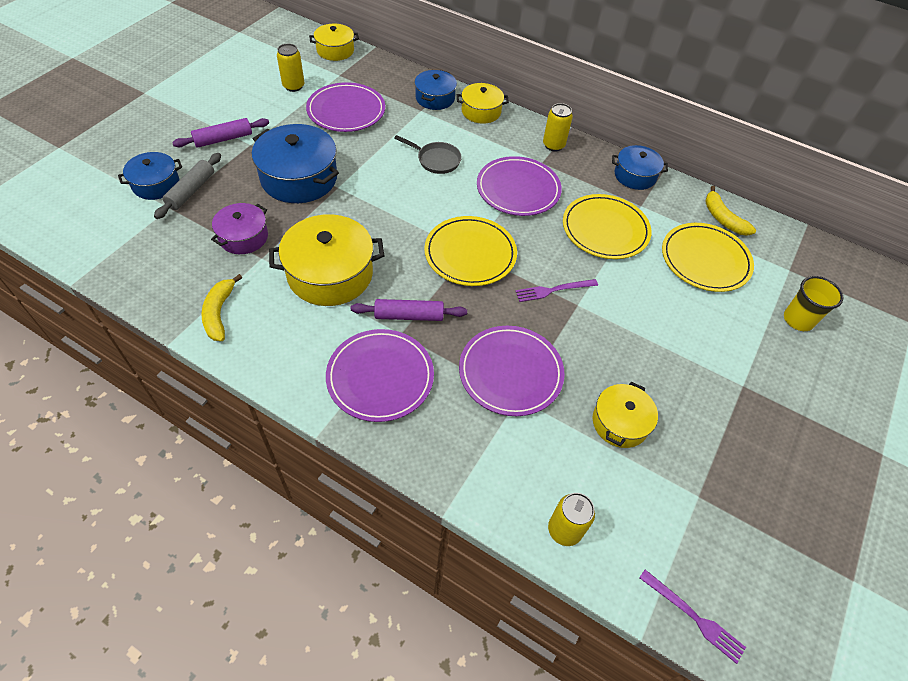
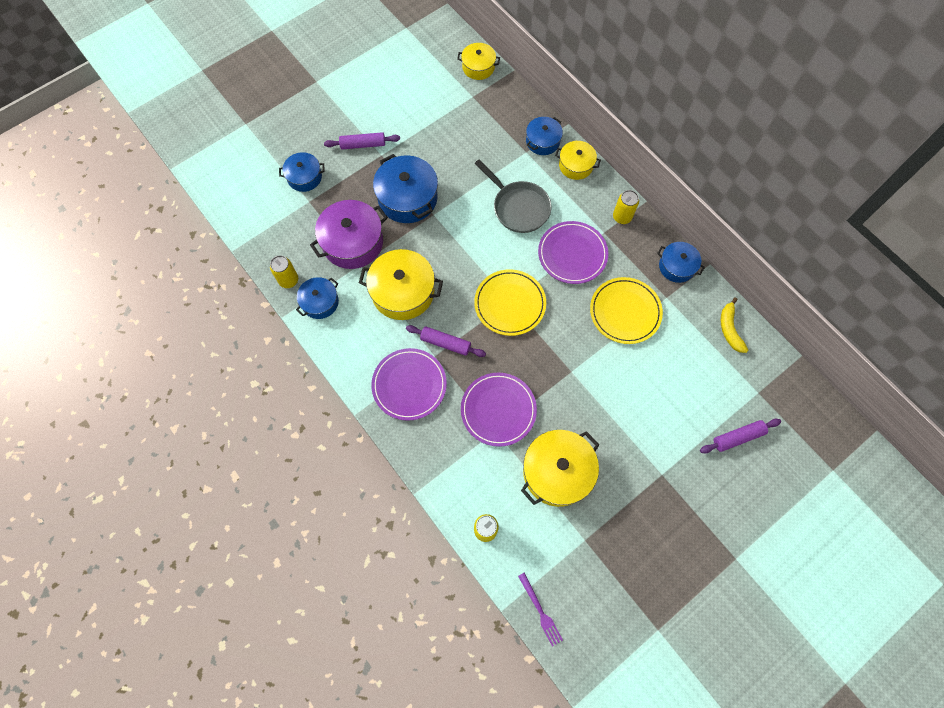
camera: 25 degrees right, 15 degrees up
grey rolling pin [154,153,221,219] -> none
yellow banana [201,274,242,341] -> blue pot [296,277,339,319]
purple pot [211,203,268,254] -> purple pot [310,200,388,269], size x1.69
yellow can [277,44,304,92] -> yellow can moved to [270,255,298,288]
purple plate [306,82,385,132] -> none
grey pan [394,135,462,174] -> grey pan [474,160,552,233], size x1.60
purple fork [515,279,598,302] -> none
yellow pot [592,382,658,448] -> yellow pot [521,430,599,507], size x1.69
yellow plate [662,223,754,292] -> none
yellow cup [784,276,843,331] -> purple rolling pin [700,419,781,454]

